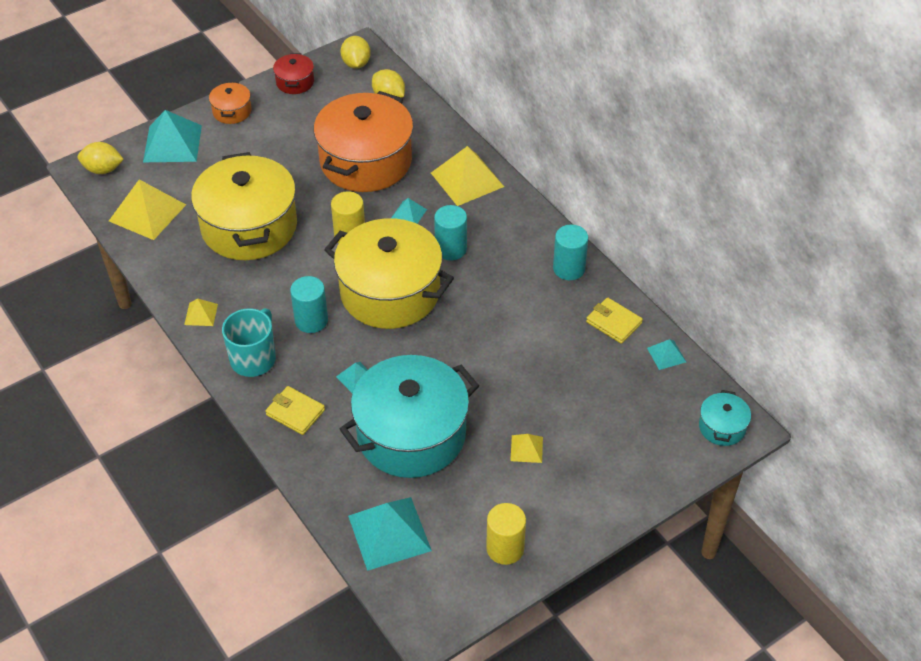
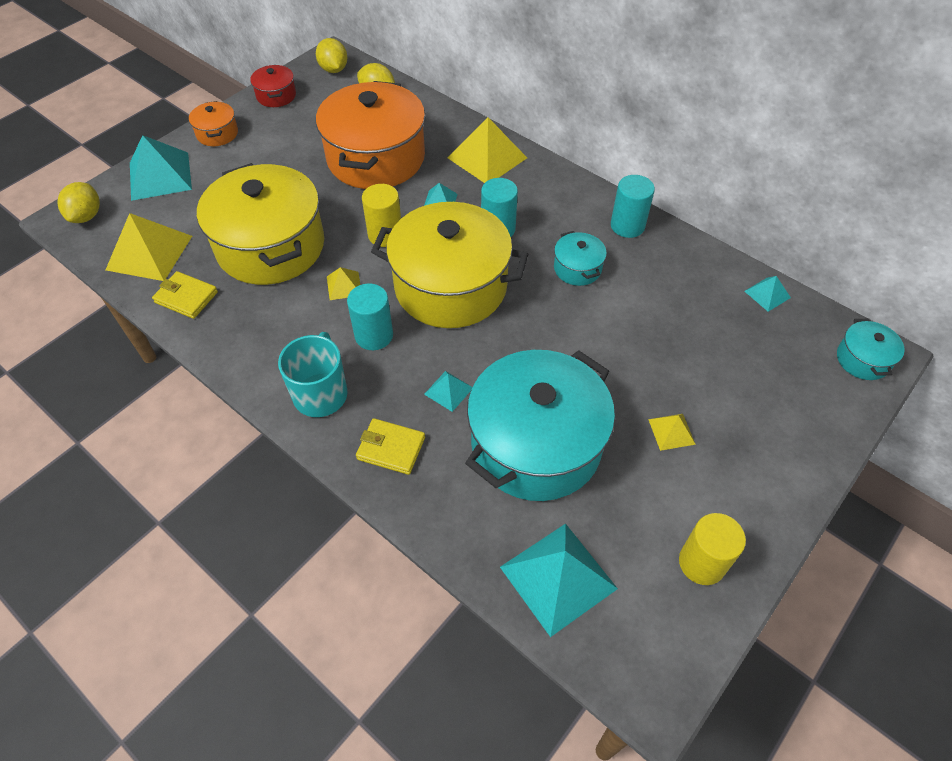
camera: 15 degrees left, 5 degrees up
yellow lemon [78,142,124,174] -> yellow lemon turned 75 degrees counterclockwise [57,182,100,223]
yellow pyramid [184,298,218,326] -> yellow pyramid moved to [327,267,360,300]
yellow wallet [586,298,643,344] -> yellow wallet moved to [152,271,218,319]
none -> turquoise pot [554,231,607,286]

